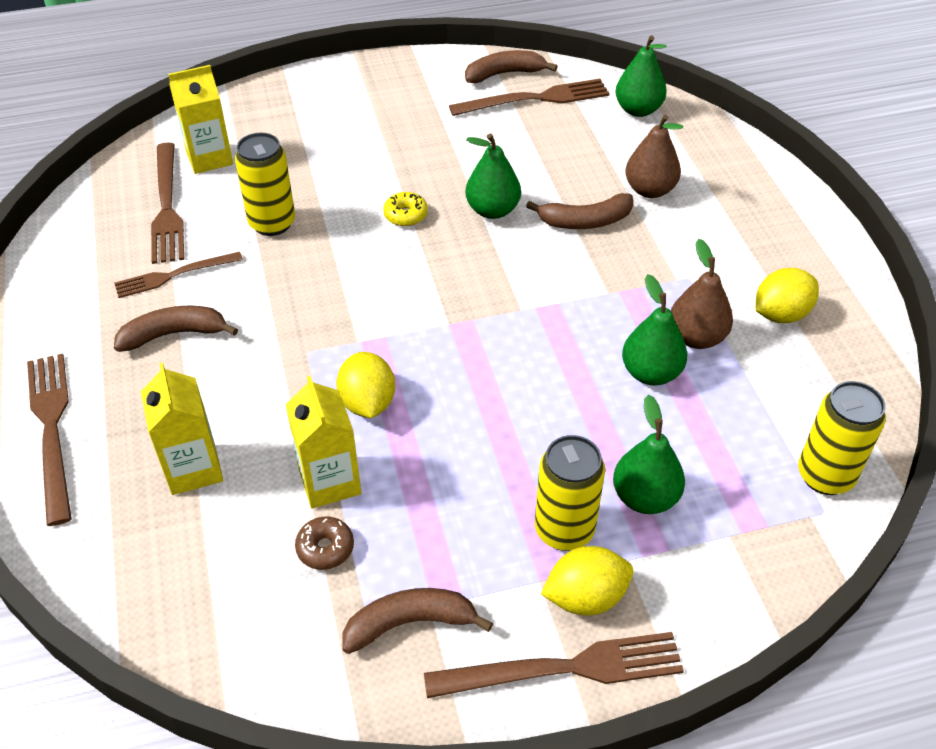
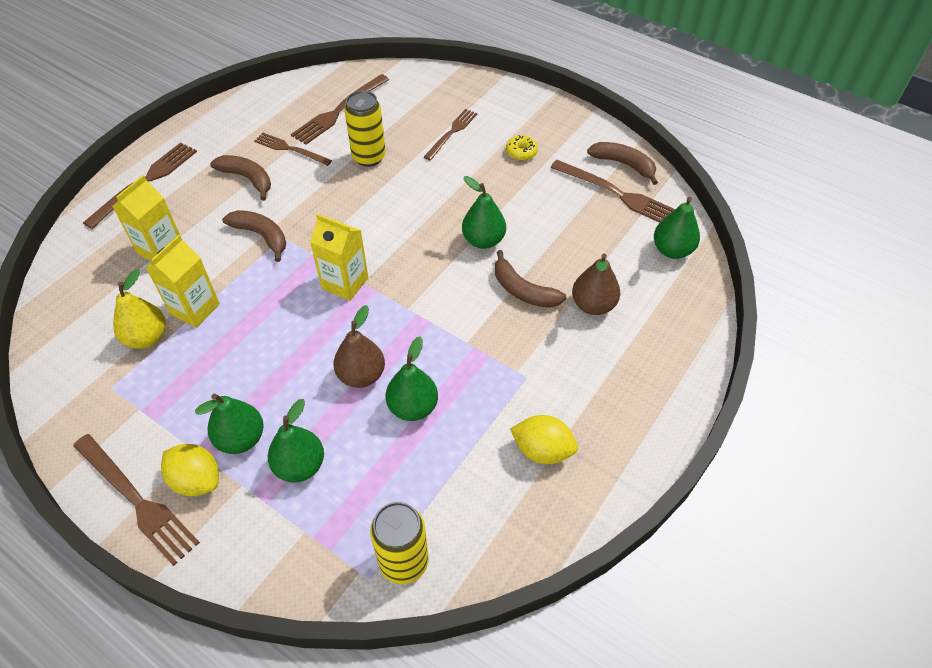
camera: 50 degrees right, 5 degrees up
yellow carton [168,65,233,174] -> yellow carton moved to [310,214,368,301]
brown donut [295,517,354,570] -> yellow pear [113,269,166,349]
yellow lemon [336,352,395,418] -> none
brown banana [342,588,493,654] -> brown banana moved to [222,210,286,262]
yellow donut [383,192,428,226] -> yellow donut moved to [506,135,538,161]
yellow can [535,435,605,551] -> green pear [195,394,264,454]
brown pear [671,239,733,349] -> brown pear moved to [334,305,385,388]
none -> brown fork [424,109,477,161]

